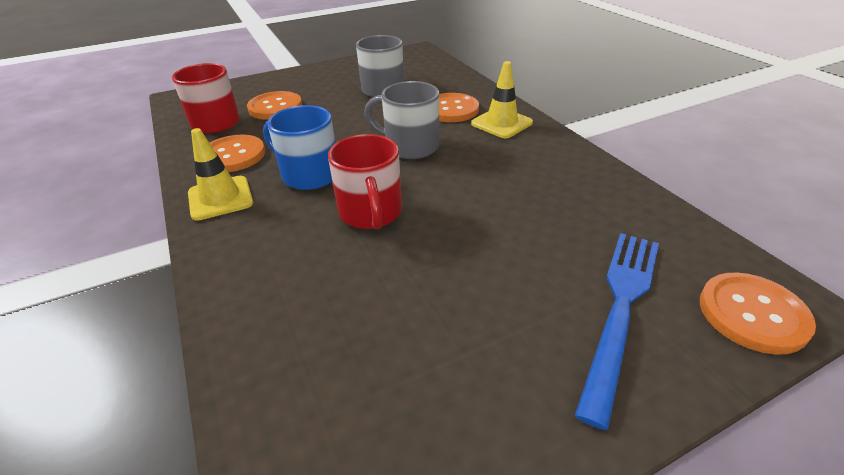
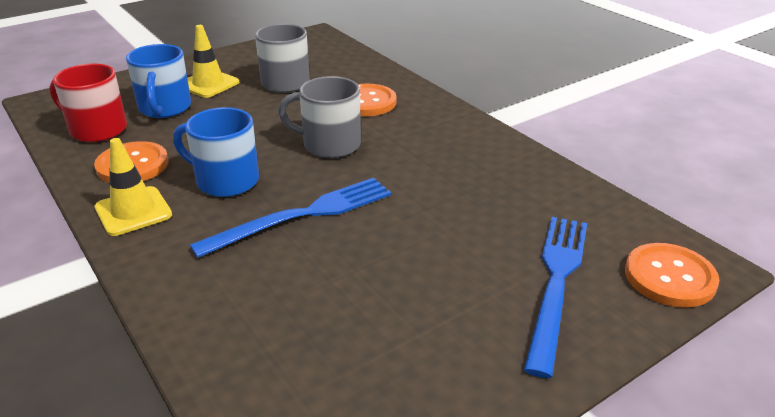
camera: 10 degrees left, 5 degrees down
orange button [247,91,302,120] -> blue mug [126,44,191,118]
red mug [328,134,402,230] -> blue fork [190,178,391,258]
yellow traffic cone [471,61,533,138] -> yellow traffic cone moved to [187,25,239,98]

